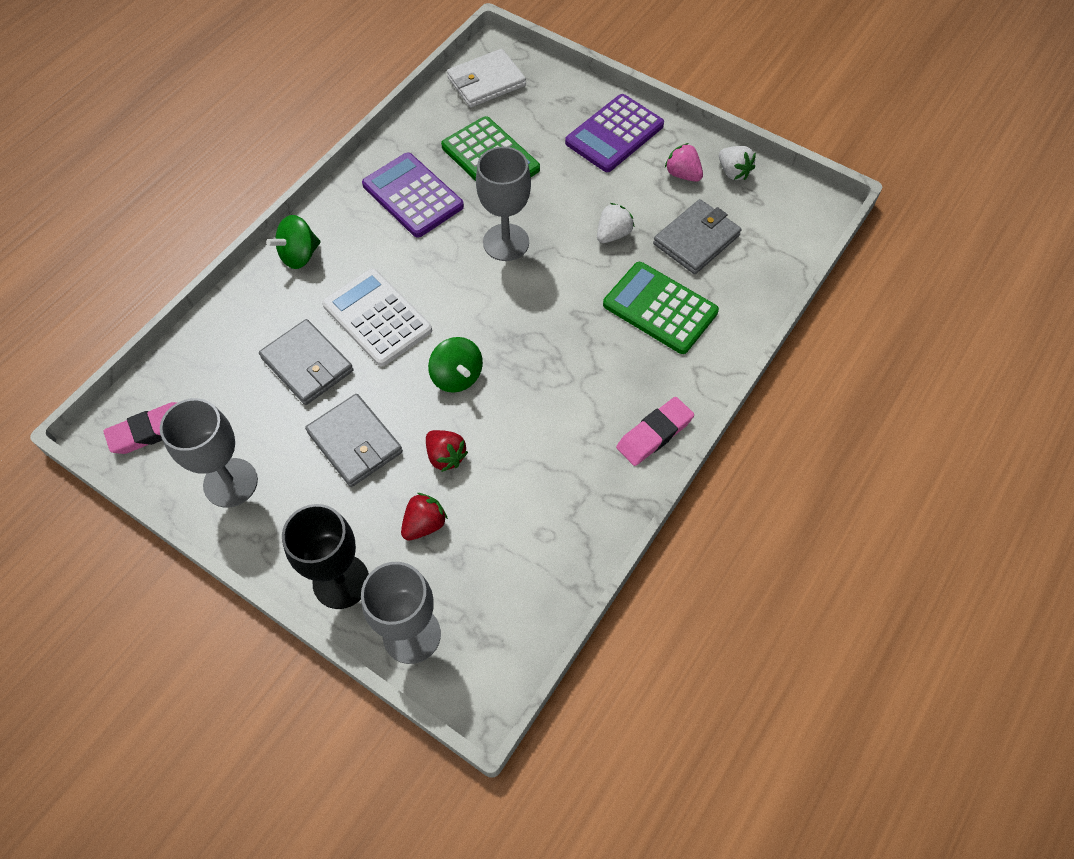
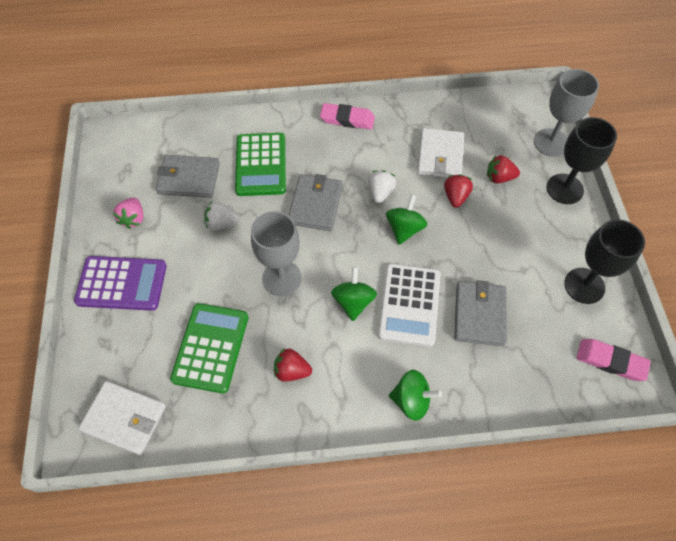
camera: 130 degrees left, 0 degrees up
grey goblet [160,398,258,508] -> black goblet [564,219,645,304]
grey wallet [305,394,403,487] -> grey wallet moved to [288,174,343,231]
purple calculator [362,153,464,238] -> red strawberry [274,348,312,382]
white strawberry [719,146,756,180] -> white strawberry moved to [368,170,396,203]
none -> green spinning top [331,267,377,321]
none -> white wallet [417,128,464,178]

